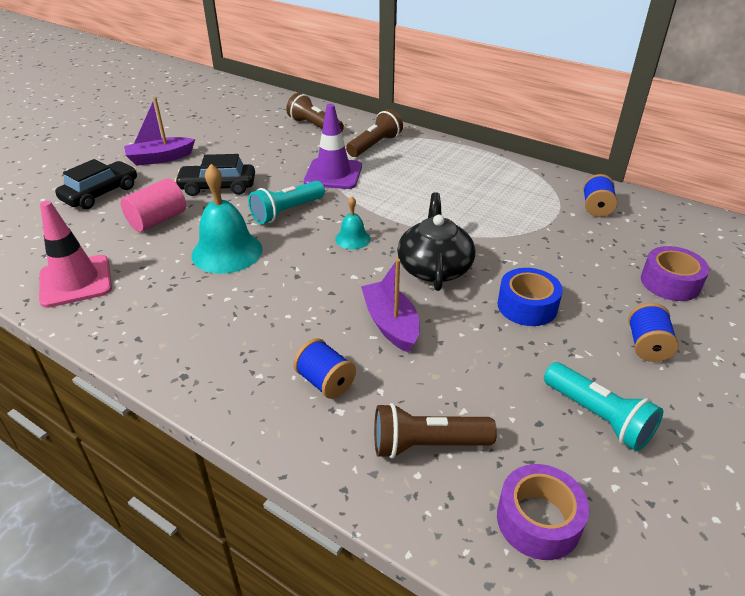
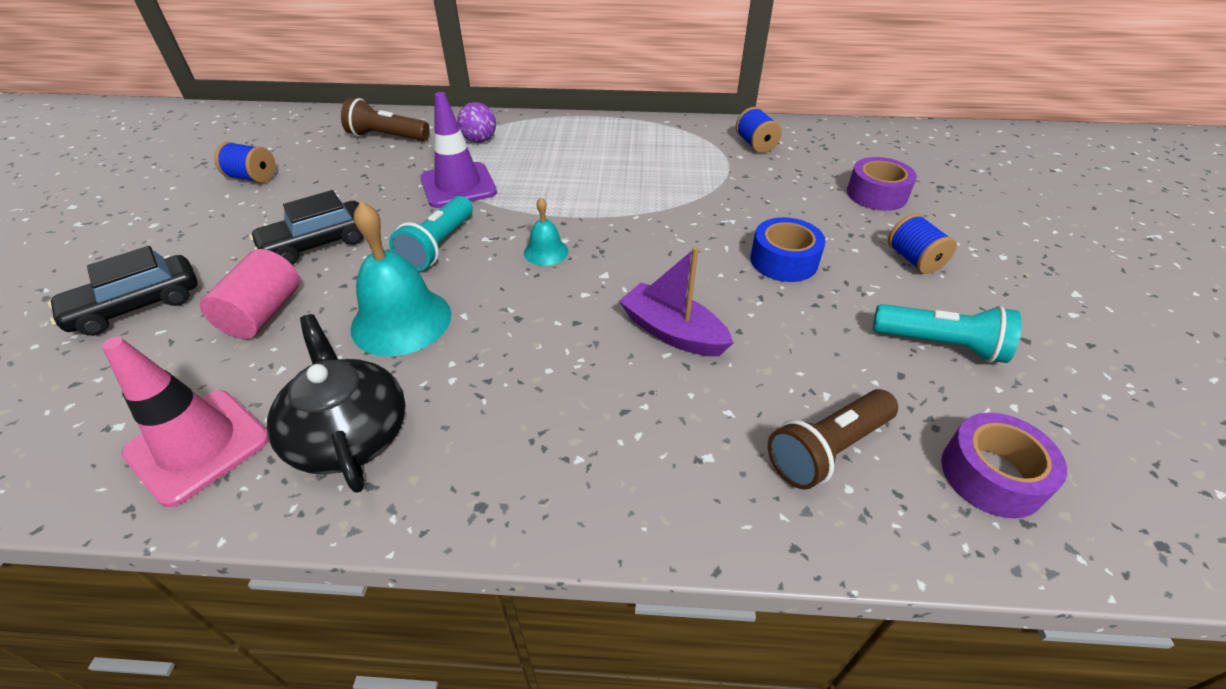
camera: 30 degrees left, 5 degrees up
black car [55,159,137,209] -> black car turned 135 degrees counterclockwise [48,246,198,336]
purple boat [124,97,195,166] -> none
blue spool [293,338,356,399] -> blue spool moved to [214,142,276,183]
brown flashlight [346,109,403,157] -> purple ball [457,102,496,143]
black teapot [397,192,475,291] -> black teapot moved to [267,314,406,493]

